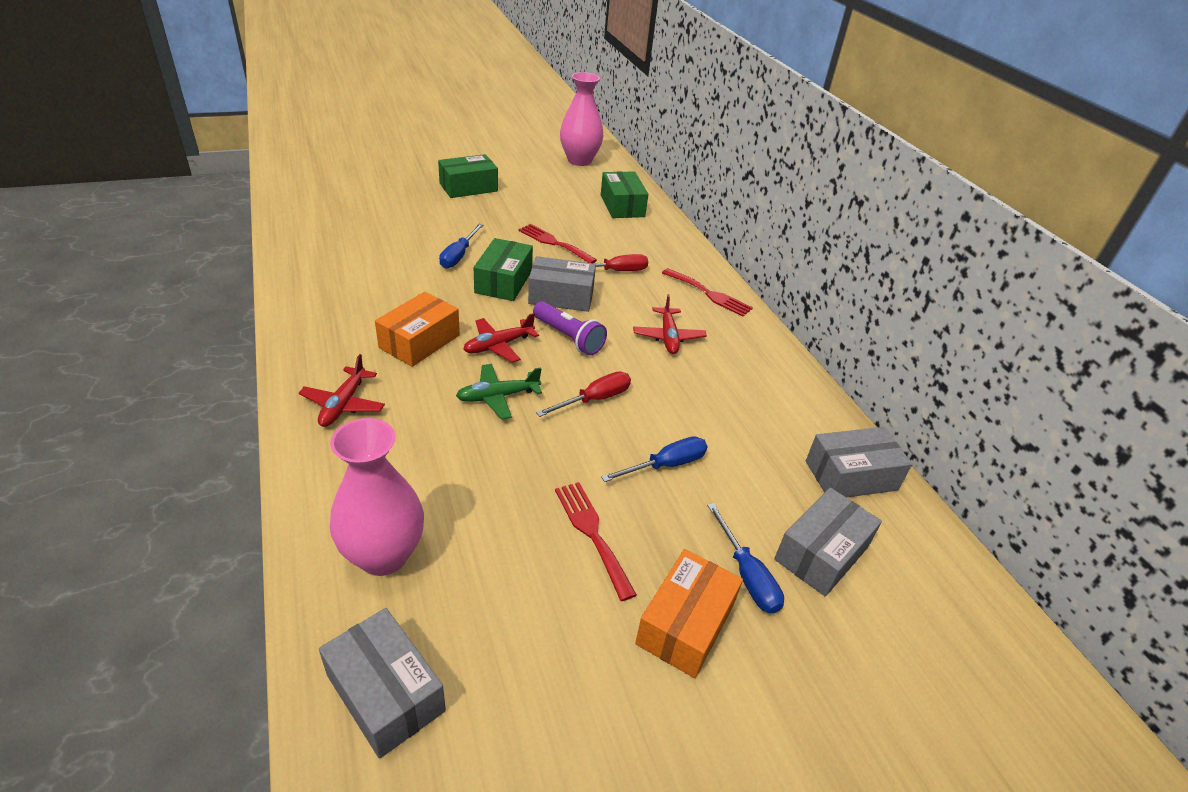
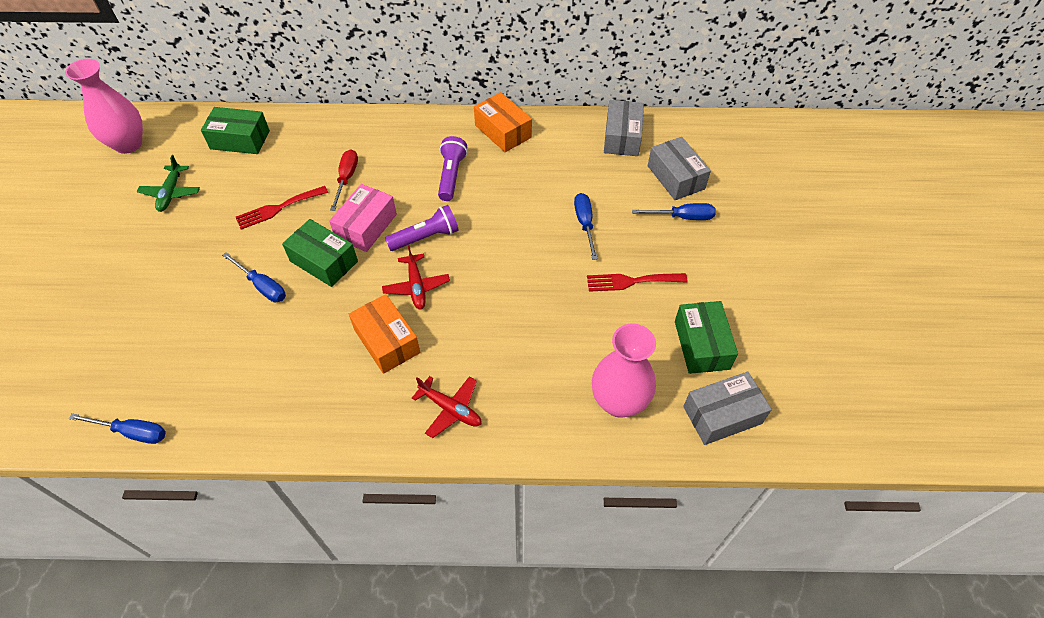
camera: 65 degrees left, 15 degrees up
green box [438,154,498,198] -> green box moved to [675,301,738,374]
green plane [456,364,542,420] -> green plane moved to [137,155,200,212]
grey box [528,256,596,312] -> pink box [329,184,397,252]
red screwdriver [536,372,631,417] -> none
red plane [633,294,707,354] -> purple flashlight [438,136,467,201]
orange box [635,549,743,678] -> orange box moved to [474,92,532,152]
red fork [662,268,753,317] -> none
none -> blue screwdriver [69,413,166,444]

